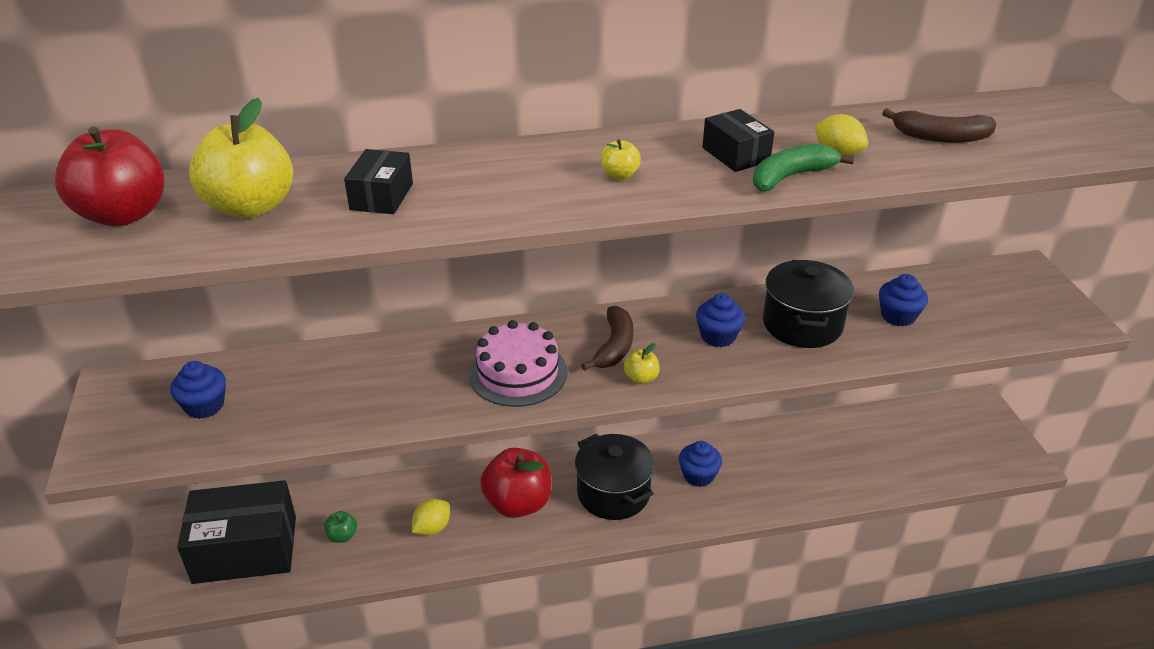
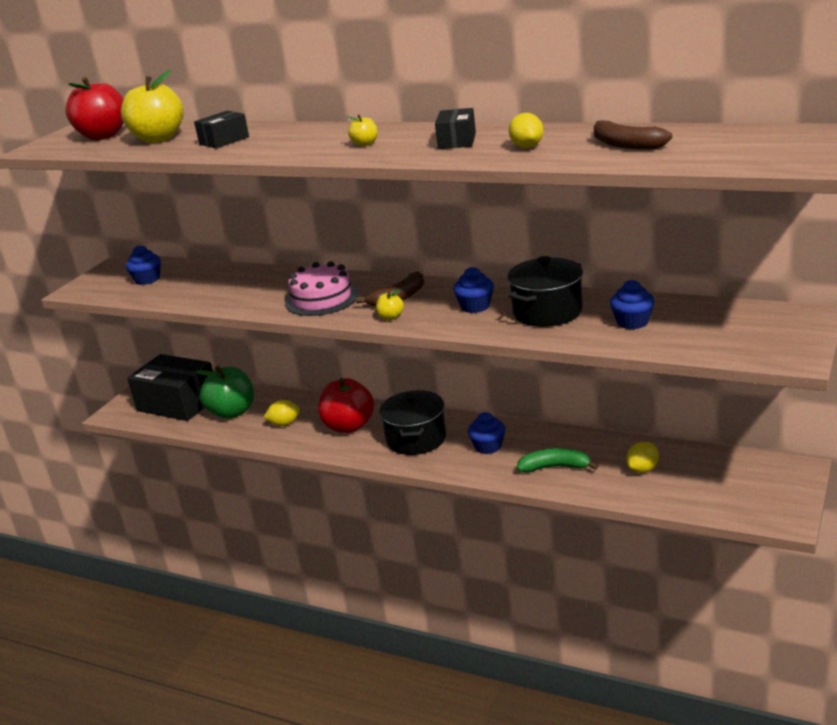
camera: 40 degrees right, 10 degrees down
green apple [325,511,357,543] -> green apple [196,366,254,419], size x2.28
green banana [753,144,854,191] -> green banana moved to [517,448,598,473]
none -> yellow lemon [626,442,659,473]

